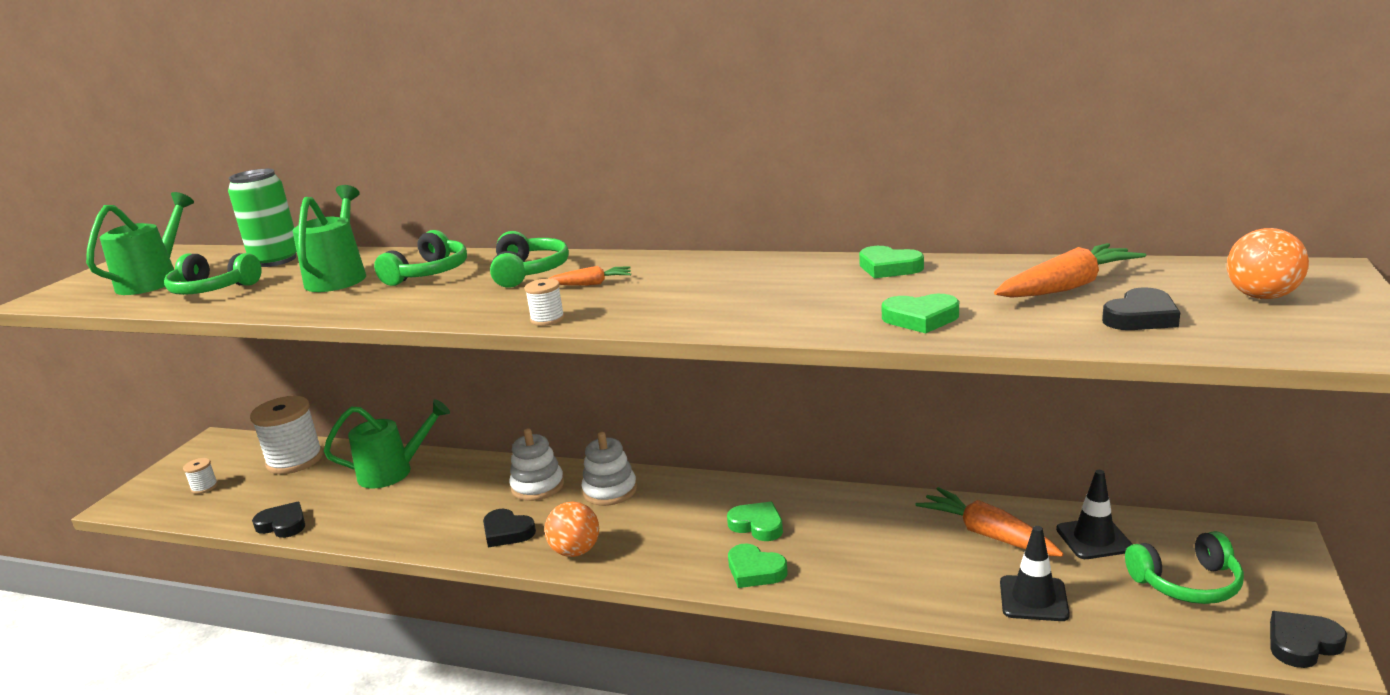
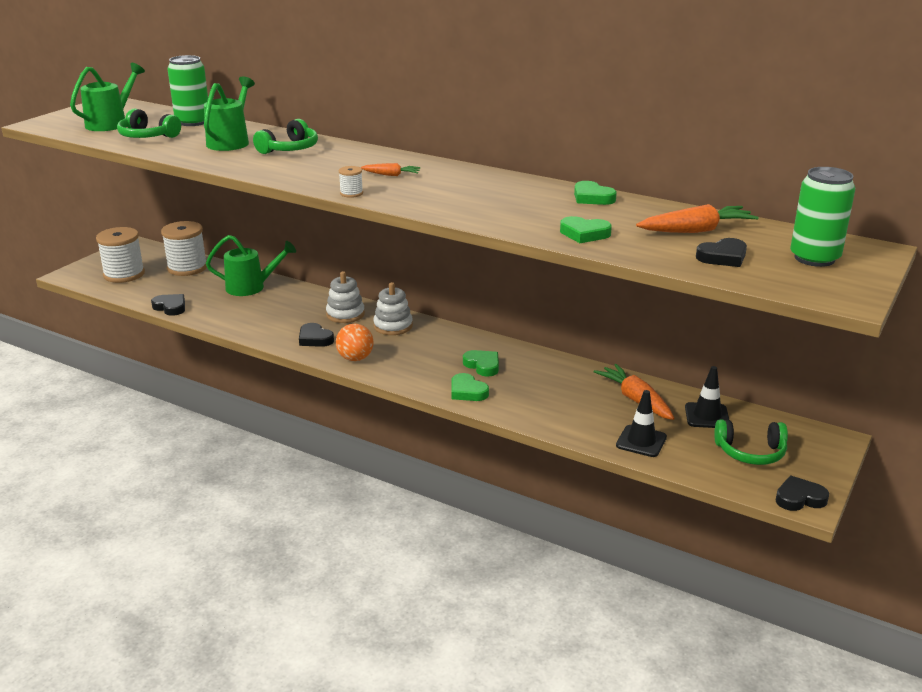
camera: 10 degrees right, 5 degrees up
white spool [183,458,218,494] -> white spool [96,227,145,283], size x2.26
green headphones [490,231,569,288] -> none
orange ball [1227,228,1309,299] -> green can [790,167,855,267]

